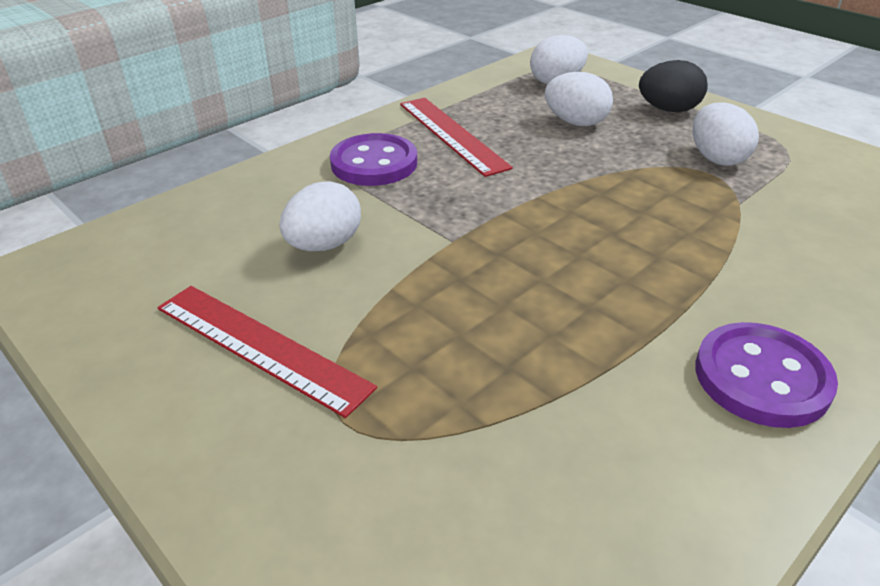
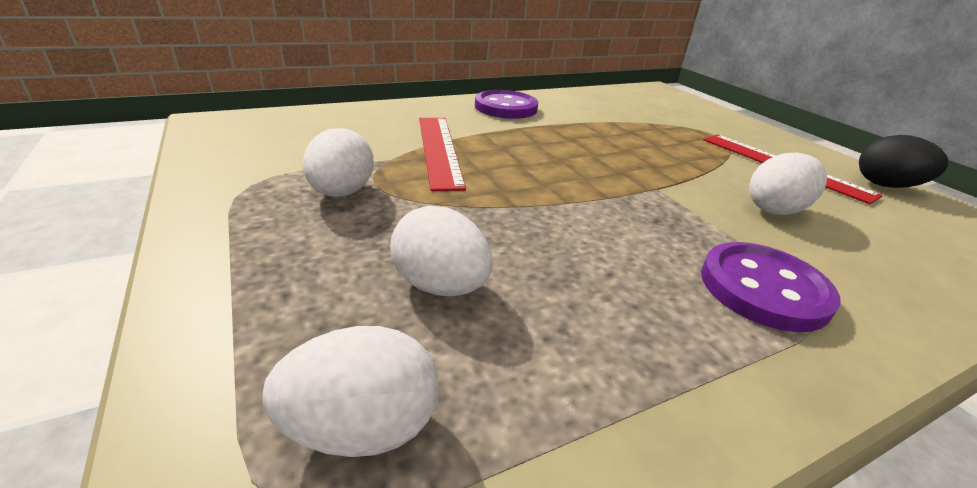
camera: 165 degrees left, 5 degrees down
red ruler [400,98,513,177] -> red ruler moved to [419,118,466,191]
black egg [639,60,708,112] -> black egg moved to [859,135,948,188]

